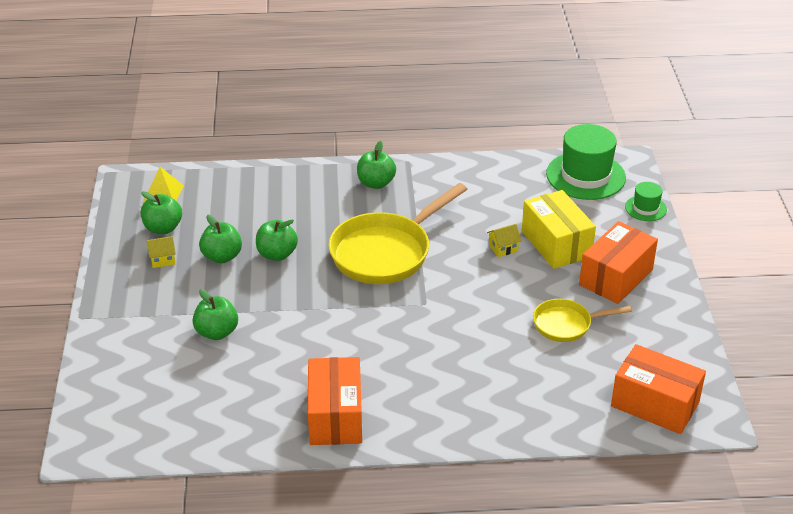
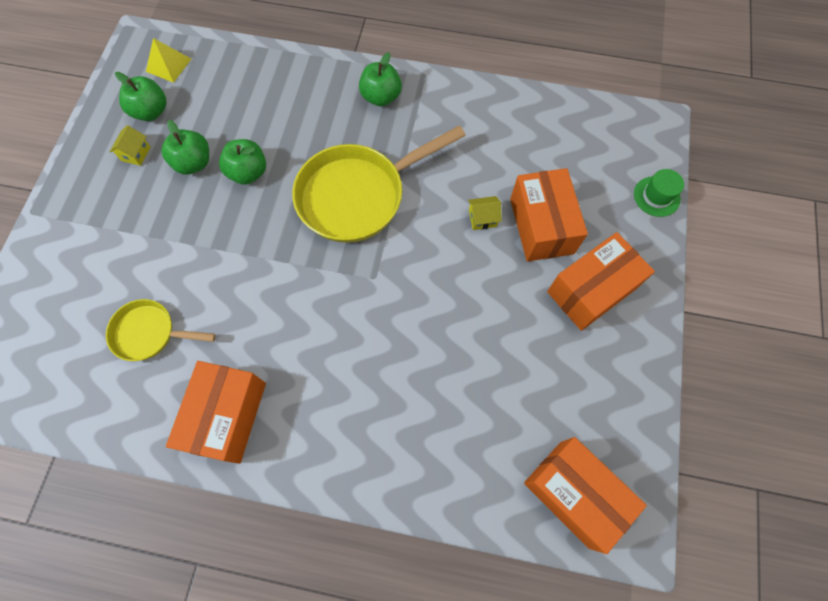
camera: 15 degrees right, 30 degrees up
yellow house [147,236,176,268] -> yellow house turned 75 degrees counterclockwise [110,125,150,166]
green apple [192,289,238,340] -> none
yellow box [522,190,596,269] -> orange box [510,168,588,262]
yellow pan [533,299,632,342] -> yellow pan moved to [106,299,216,361]
green hat [546,124,626,200] -> none

